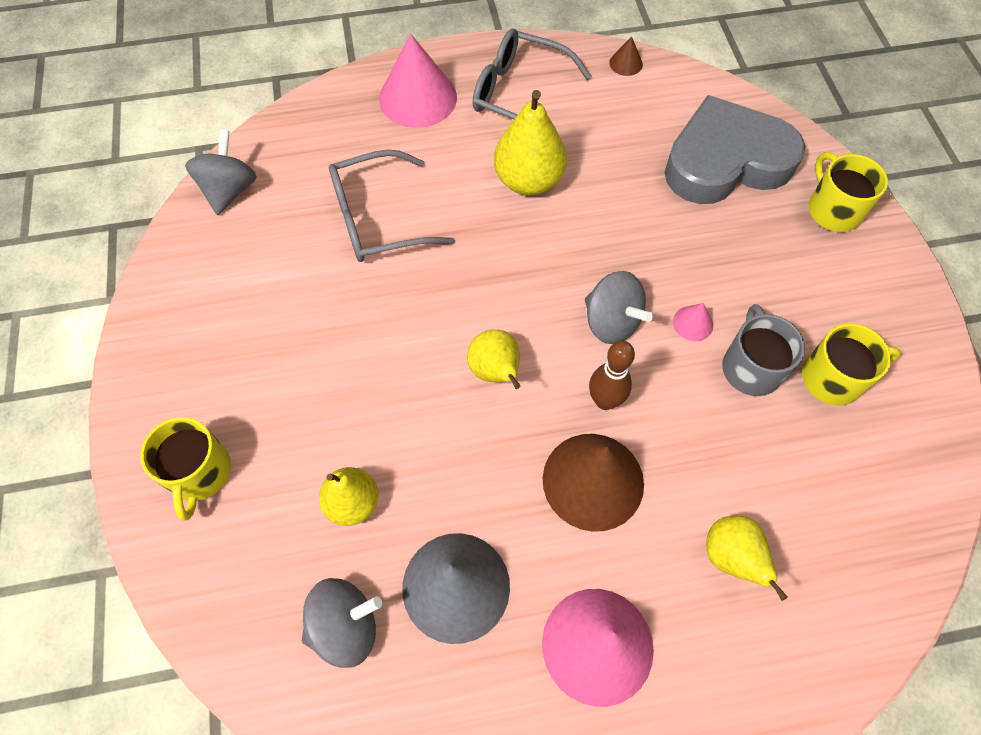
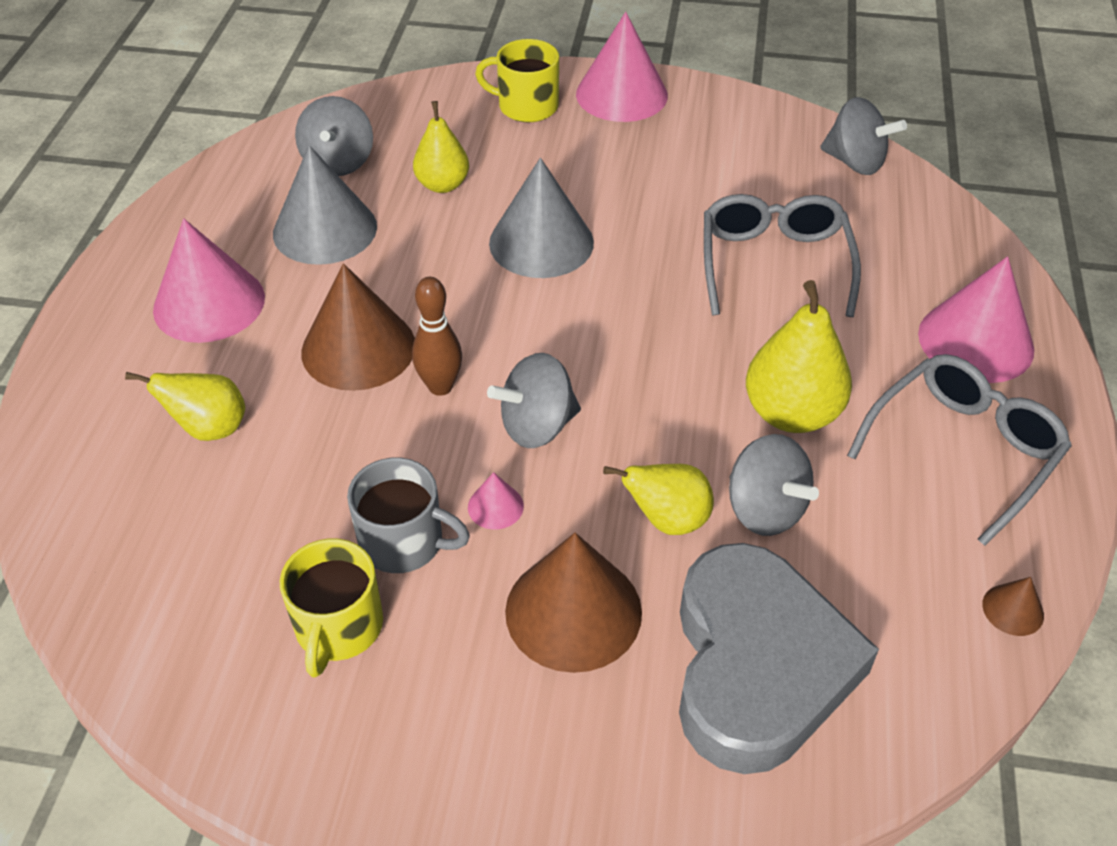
camera: 110 degrees right, 15 degrees down
yellow pear [467,329,520,389] -> yellow pear moved to [603,464,714,535]
yellow mug [809,152,888,232] -> none
none -> grey cone [489,158,594,278]
none -> brown cone [505,532,642,673]
none -> pink cone [576,12,668,122]
none -> grey spinning top [729,434,819,536]

